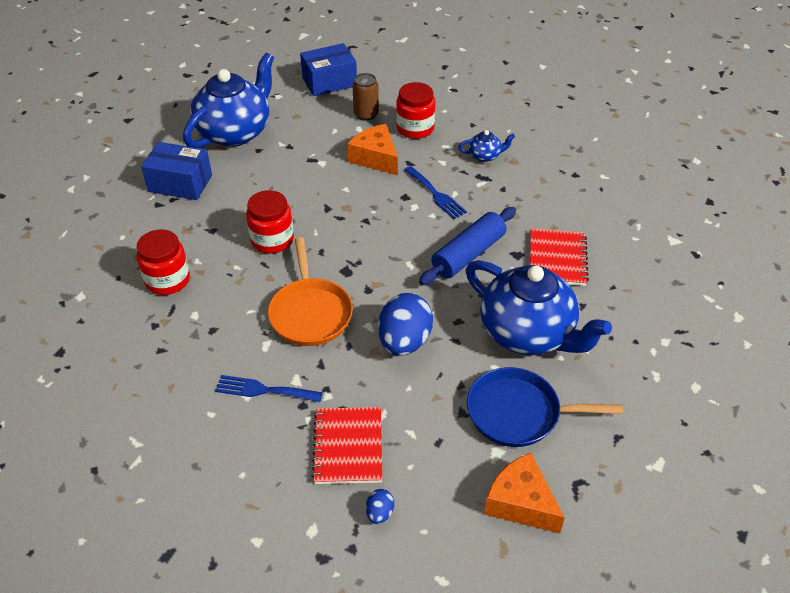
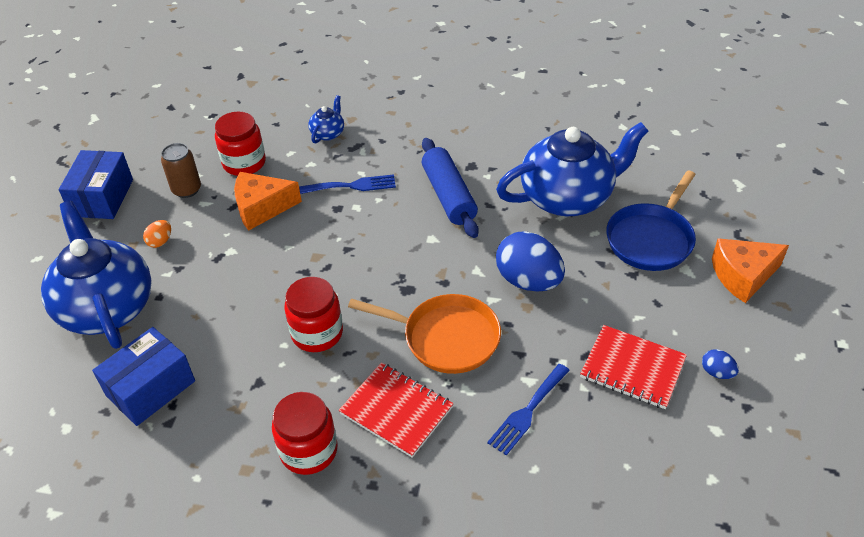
camera: 60 degrees left, 0 degrees up
red notebook [530,228,589,286] -> red notebook moved to [339,362,453,458]
none -> orange egg [143,220,171,248]

